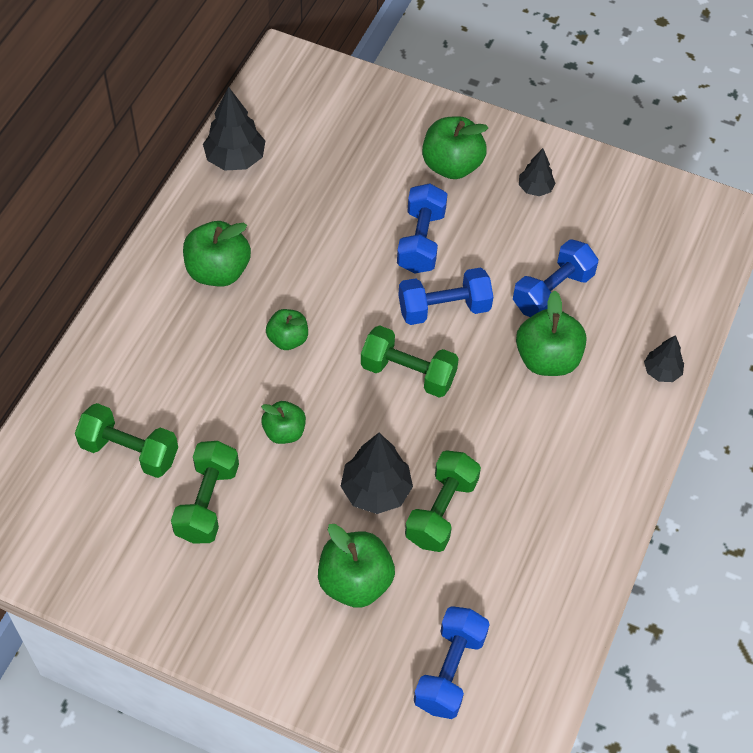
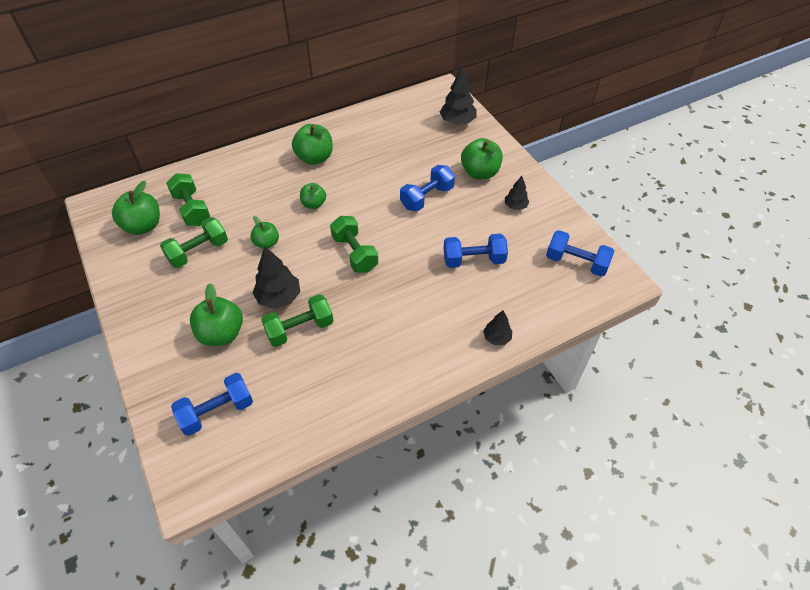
camera: 40 degrees right, 5 degrees down
black tree [203,87,265,171] -> black tree moved to [440,66,477,125]
blue dumbbell [398,268,493,325] -> blue dumbbell moved to [546,230,614,277]
green apple [516,291,586,376] -> green apple moved to [112,181,160,235]

